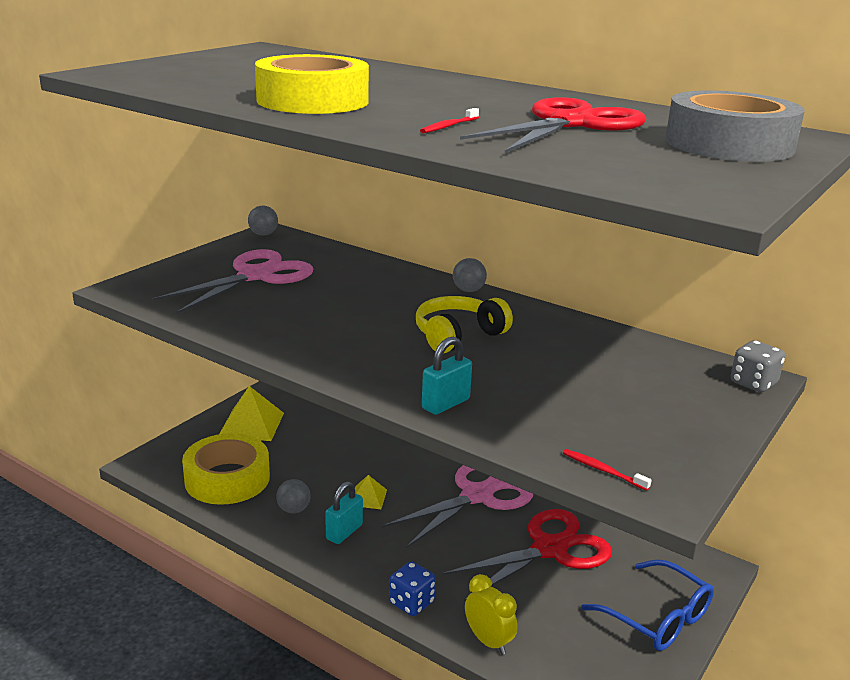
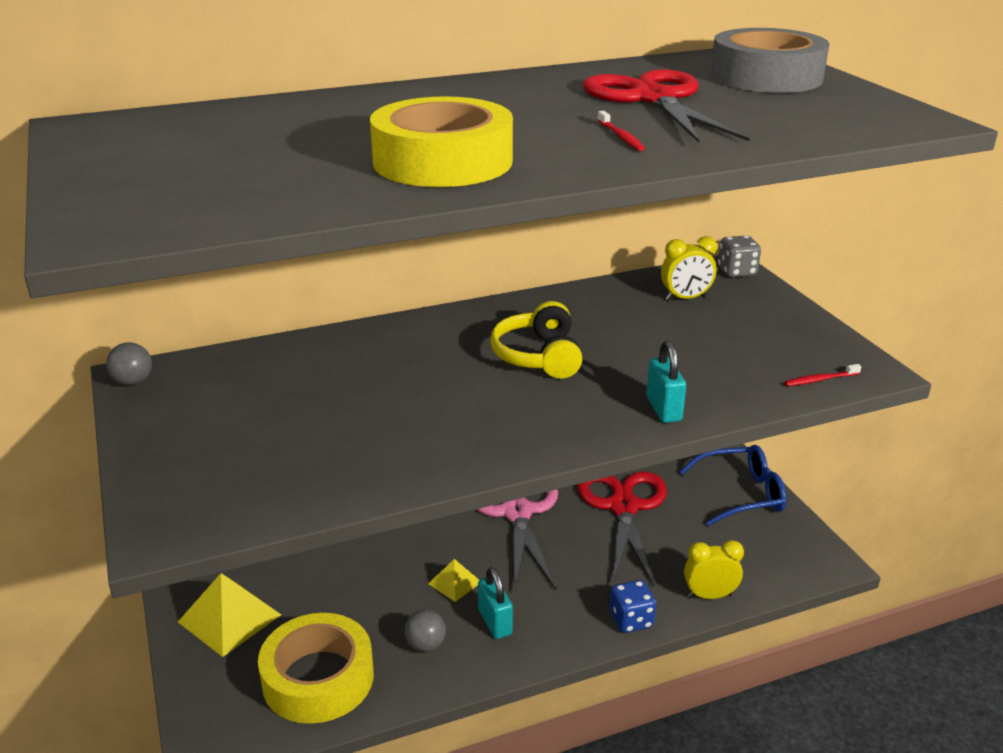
camera: 55 degrees left, 5 degrees up
pink scissors [151,249,314,314] -> none
grey ball [453,258,487,292] -> none
none -> yellow clock [661,236,717,301]

